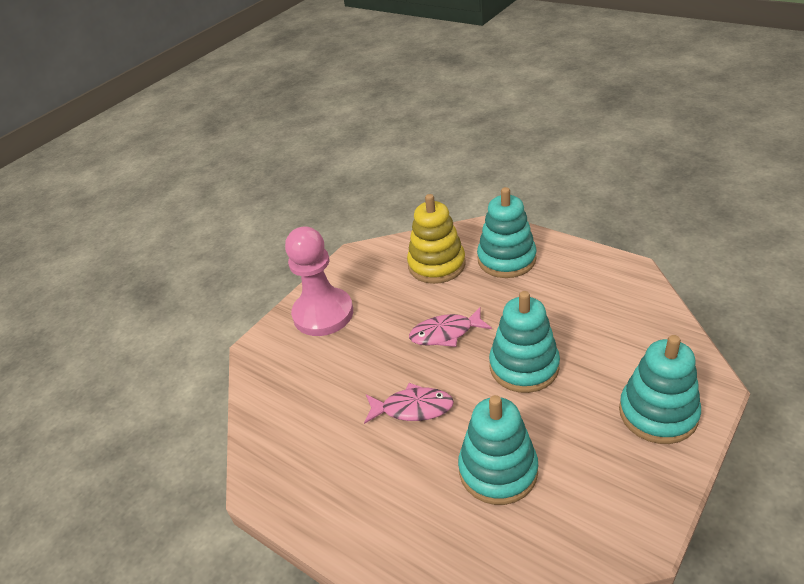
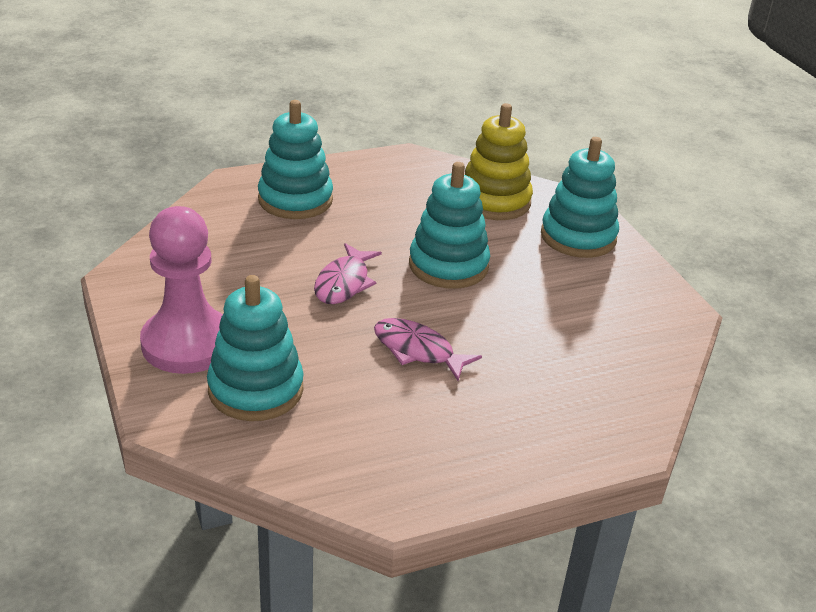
camera: 65 degrees left, 5 degrees down
pink fish [364,383,454,424] -> pink fish turned 90 degrees counterclockwise [374,318,482,381]
yellow stacking toy [407,194,466,284] -> yellow stacking toy moved to [465,103,533,220]
turquoise stacking toy [458,395,538,505] -> turquoise stacking toy moved to [207,275,304,421]

